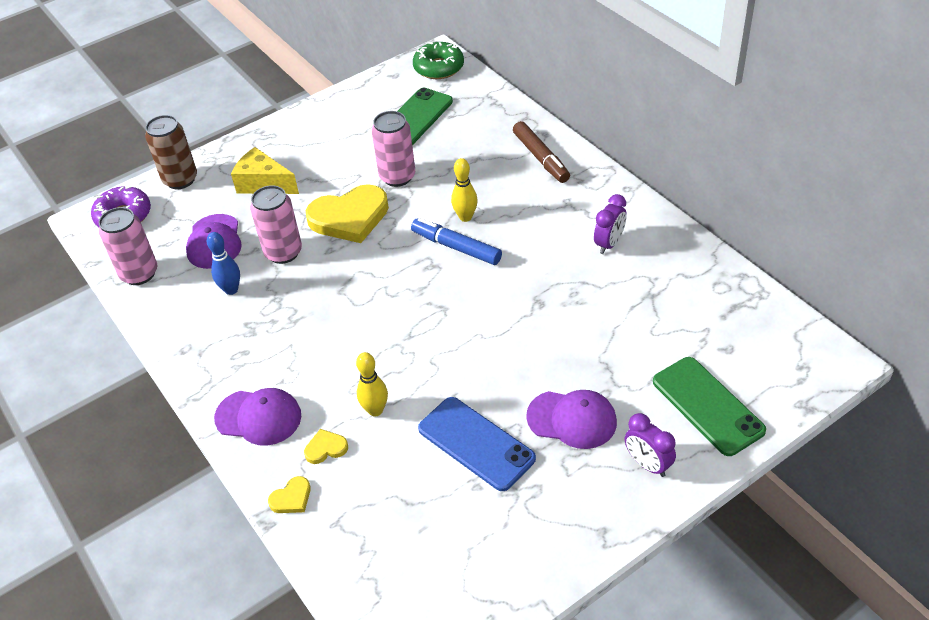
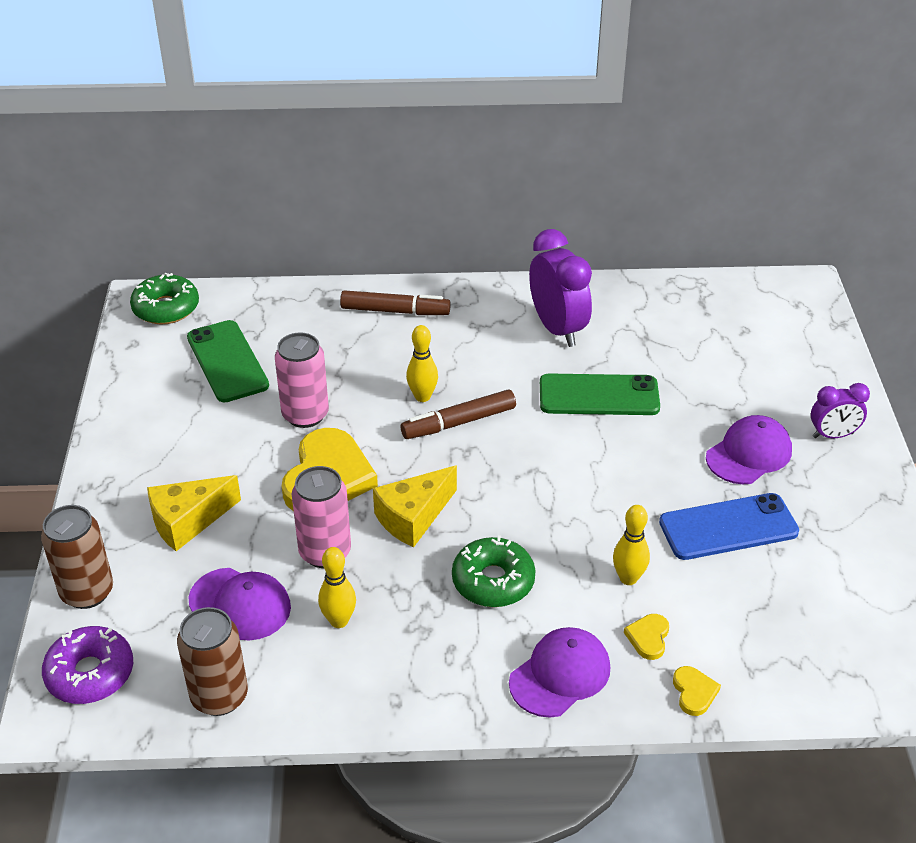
camera: 60 degrees left, 5 degrees down
pink can [99,207,157,285] -> brown can [177,607,248,716]
blue bowling pin [207,232,240,295] -> yellow bowling pin [318,547,356,628]
blue marker [411,218,502,265] -> brown marker [401,390,516,439]
purple clock [594,194,627,254] -> purple clock [529,229,592,347], size x1.73
green phone [653,357,766,456] -> green phone moved to [540,373,660,415]
none -> yellow cheese [373,466,457,548]
none -> green donut [452,535,536,607]

